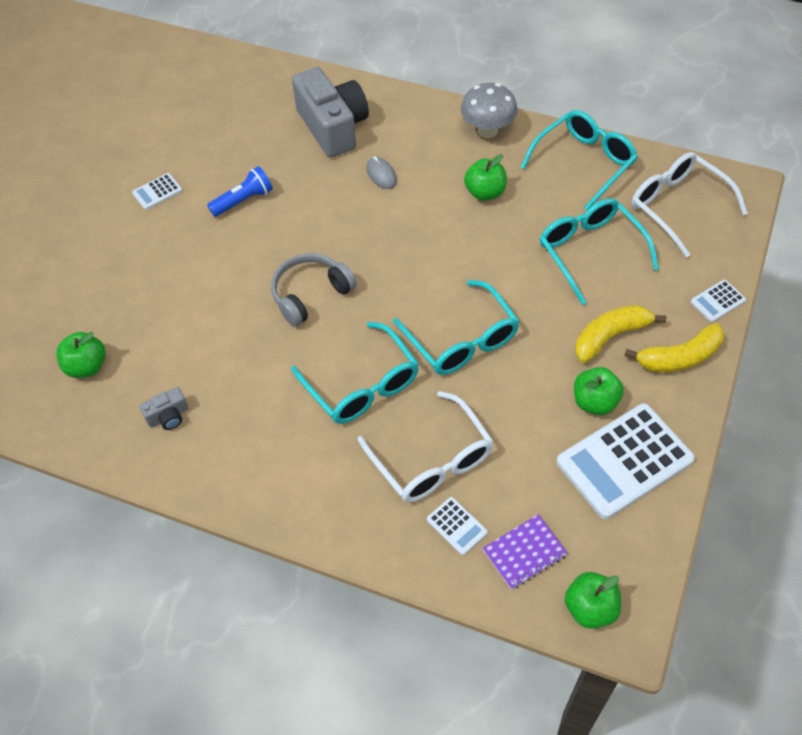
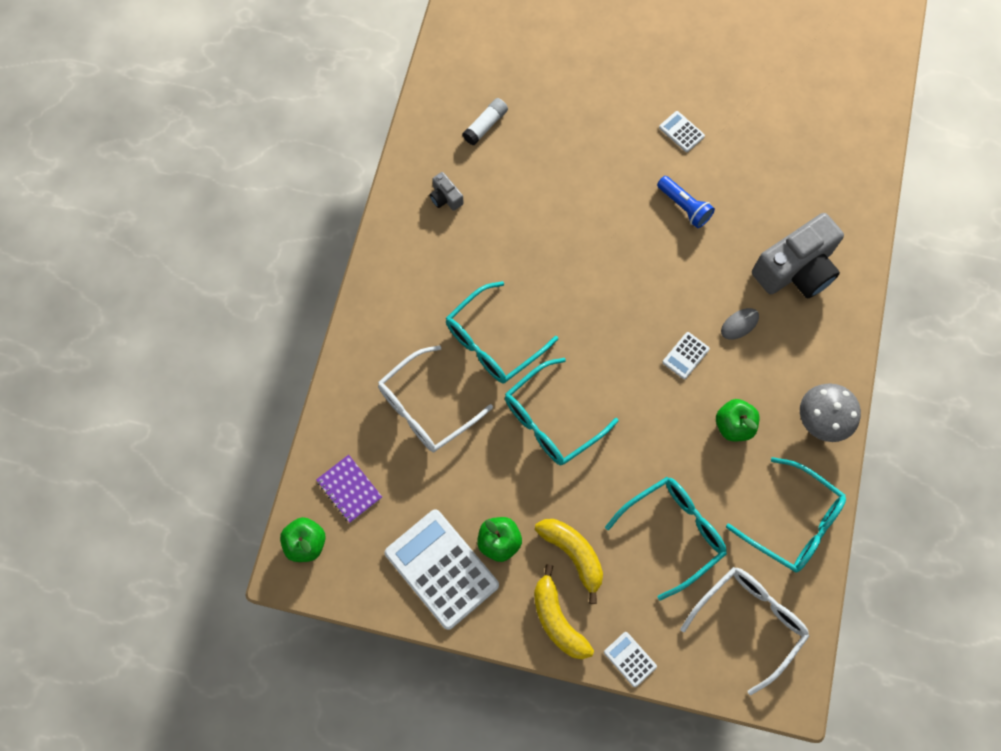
camera: 80 degrees right, 15 degrees up
green apple [56,332,106,378] -> white glue stick [463,98,508,145]
grey headphones [271,253,357,327] -> none
white calculator [427,497,488,555] -> white calculator moved to [662,332,710,379]

